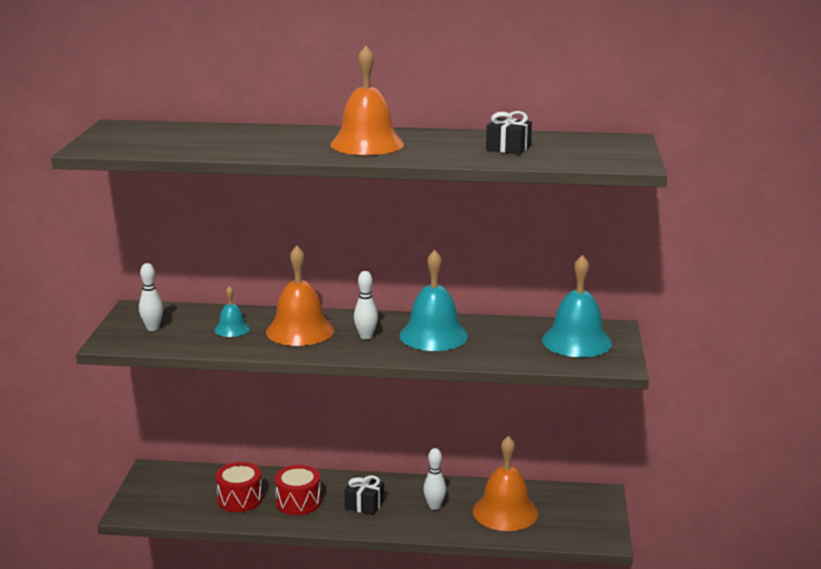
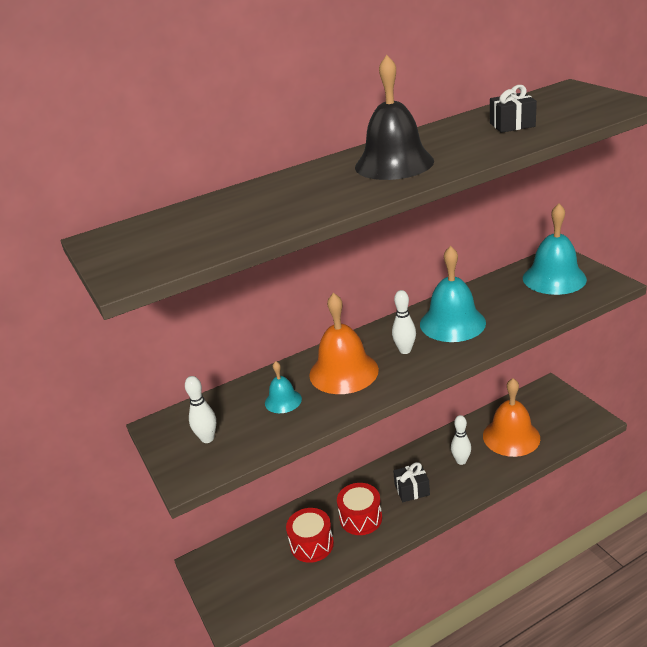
camera: 30 degrees left, 10 degrees up
orange bell [330,46,404,155] -> black bell [355,55,434,180]

